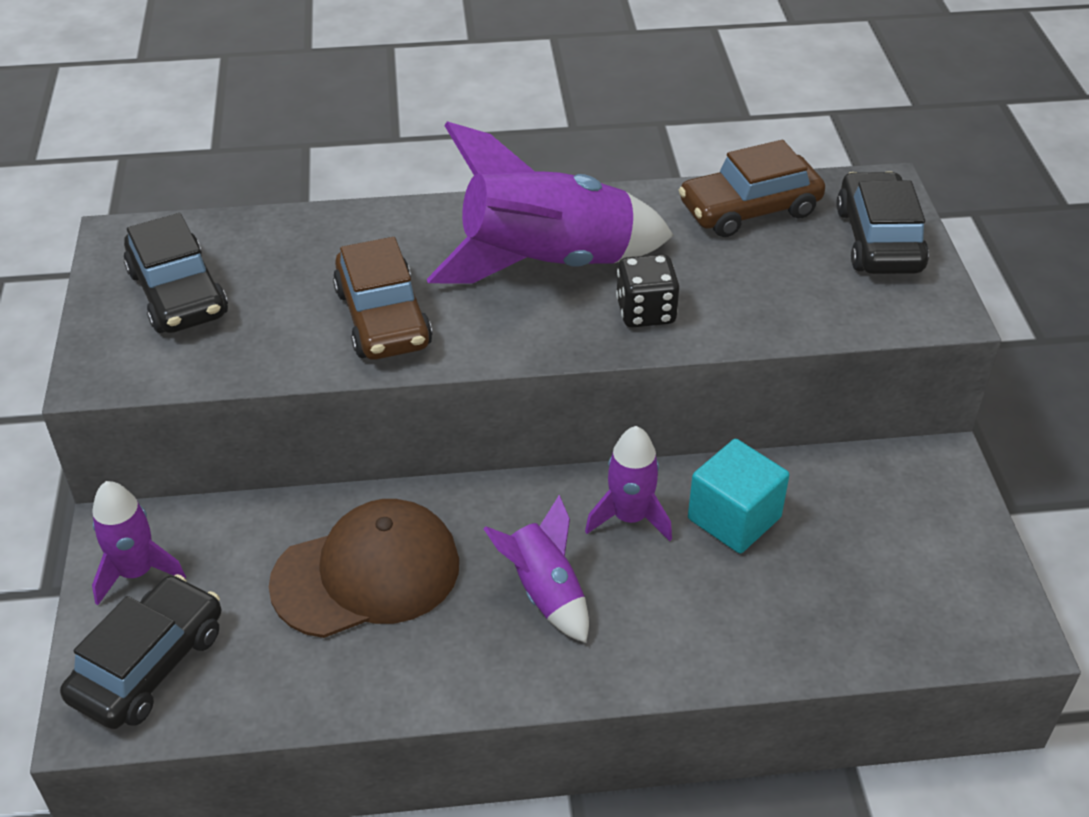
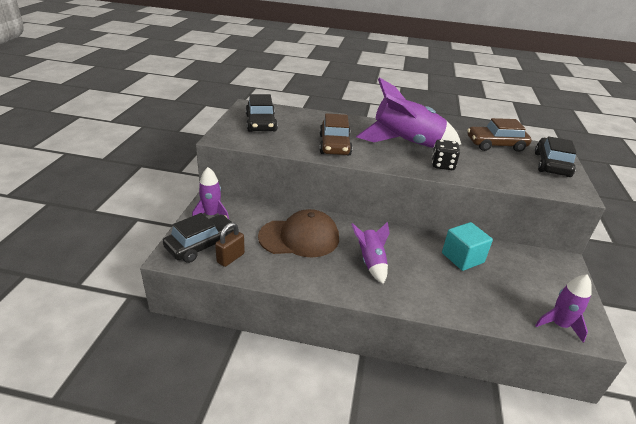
camera: 15 degrees right, 10 degrees down
purple rocket [585,426,672,541] -> purple rocket moved to [535,274,592,343]
none -> brown padlock [215,222,245,267]

